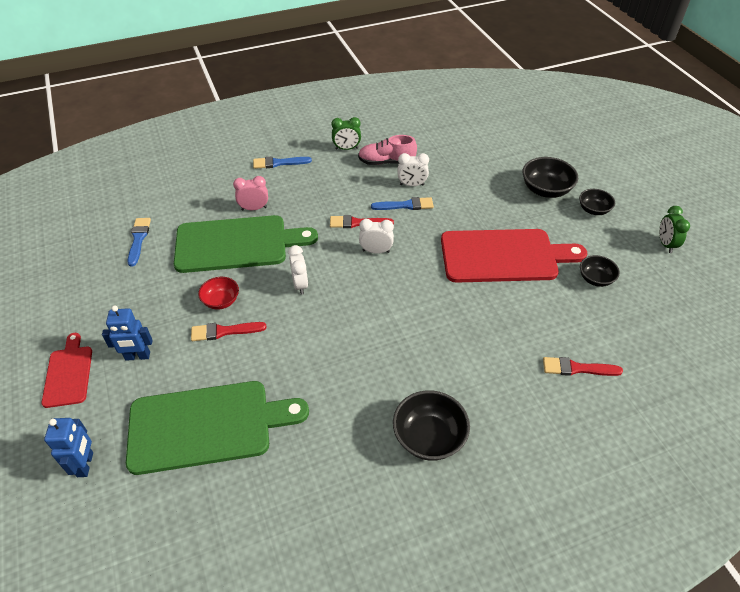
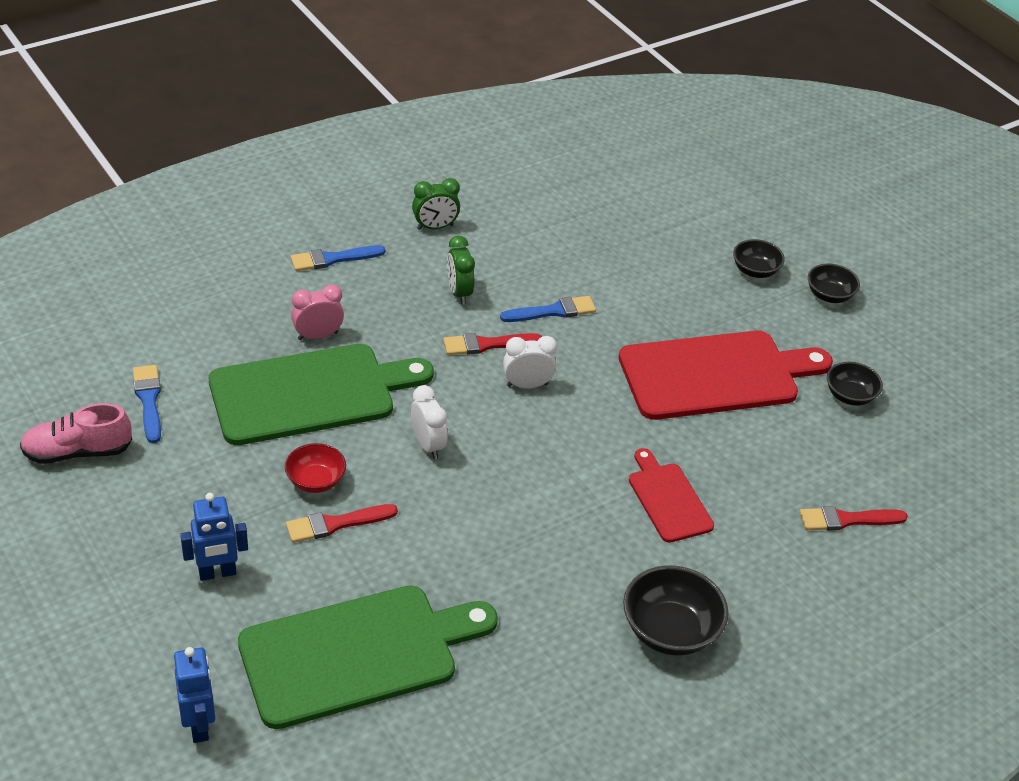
camera: 15 degrees left, 5 degrees down
red cutting board [41,333,92,408] -> red cutting board moved to [629,448,714,543]
pink shoe [358,135,417,165] -> pink shoe moved to [20,403,132,464]
white clock [397,153,429,186] -> none
black bowl [523,157,578,198] -> black bowl [733,239,785,278], size x0.62
green clock [659,206,690,253] -> green clock moved to [447,236,475,304]

